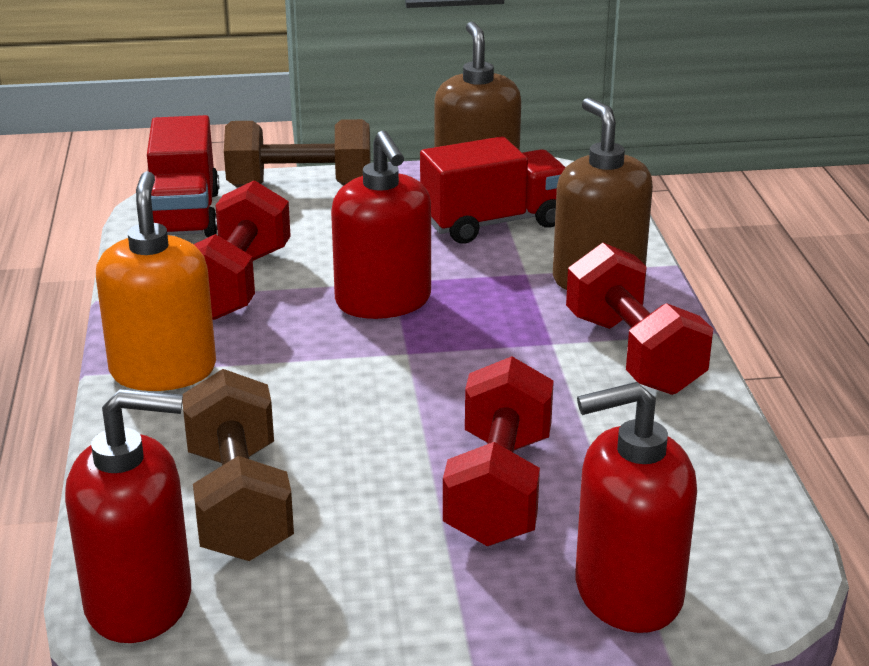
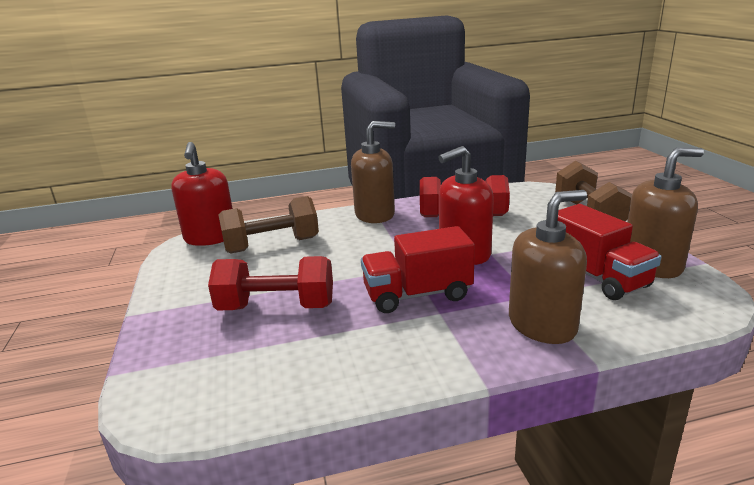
camera: 85 degrees right, 5 degrees down
orange soap dispenser [96,171,216,391] -> brown soap dispenser [351,121,395,223]
red truck [147,115,219,237] -> red truck moved to [361,226,475,313]
red dumbbell [566,243,713,395] -> none
red soap dispenser [575,382,697,633] -> none

